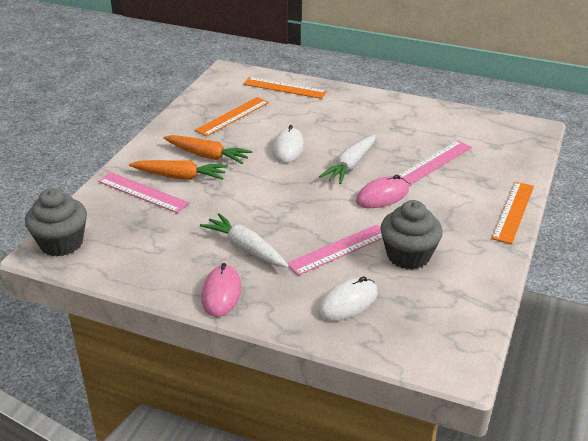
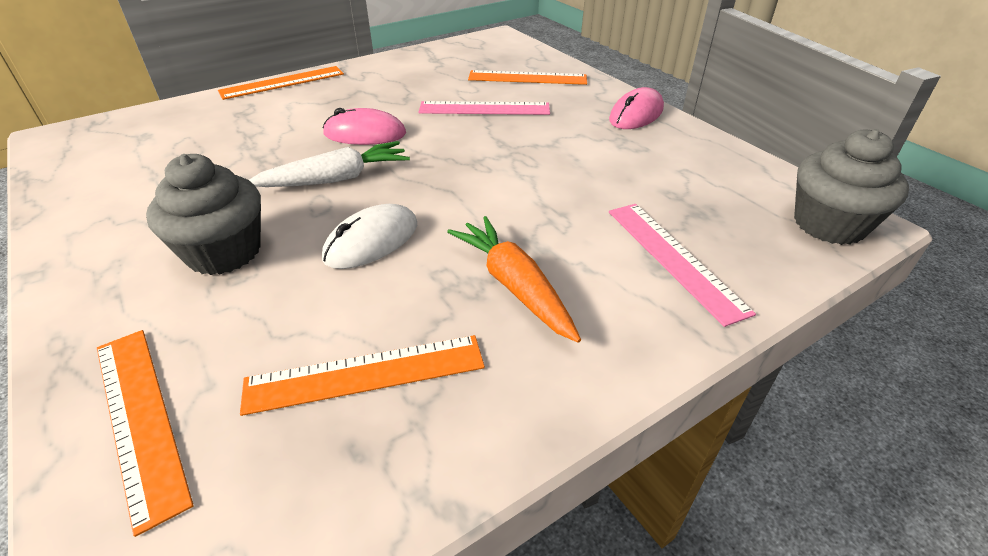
camera: 145 degrees left, 5 degrees up
orange carrot [129,160,228,180] -> none
white carrot [200,213,289,268] -> none
white mouse [318,276,378,321] -> orange ruler [468,70,587,85]
grey cupcake [380,200,443,270] -> grey cupcake moved to [146,154,261,275]
pink ruler [399,141,472,185] -> none

